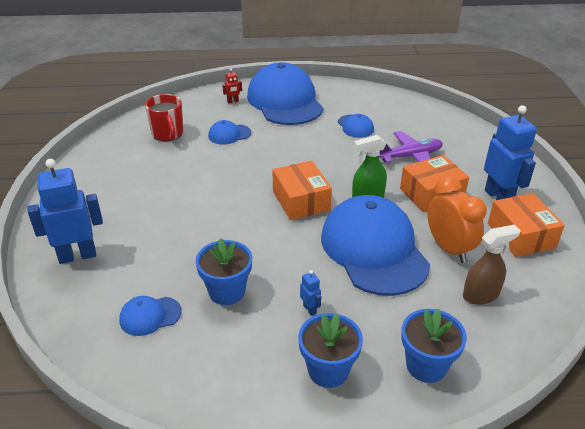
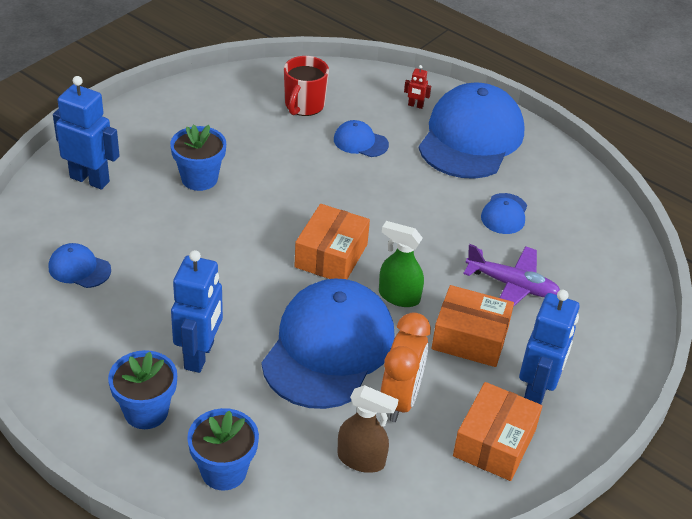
camera: 40 degrees right, 5 degrees up
blue flower pot [196,238,252,305] -> blue flower pot moved to [170,125,226,191]
blue robot [300,270,321,316] -> blue robot [171,250,223,373], size x2.34

